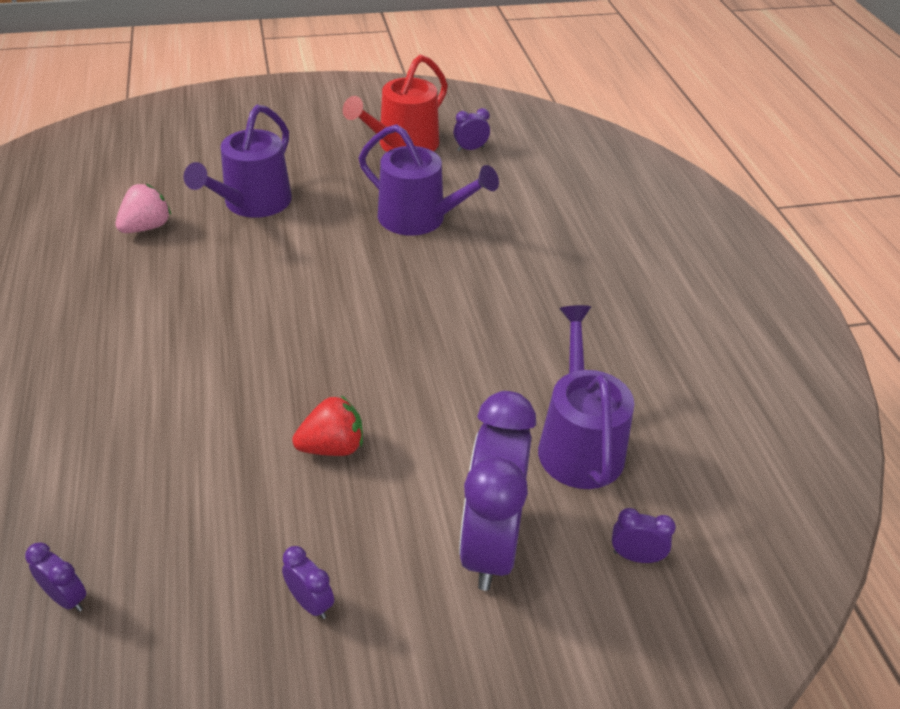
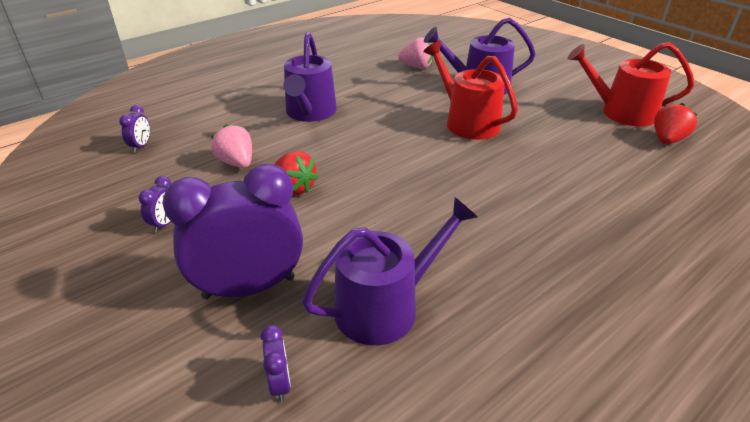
camera: 65 degrees right, 5 degrees down
purple watering can [359,124,499,236] -> purple watering can moved to [283,32,337,122]
purple clock [454,108,490,151] -> red strawberry [654,103,697,144]
none -> pink strawberry [211,124,252,168]
none -> red watering can [424,41,518,140]

